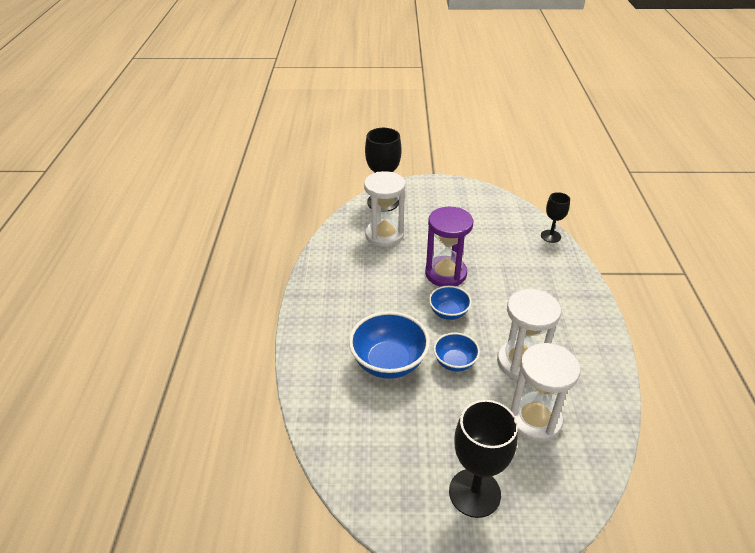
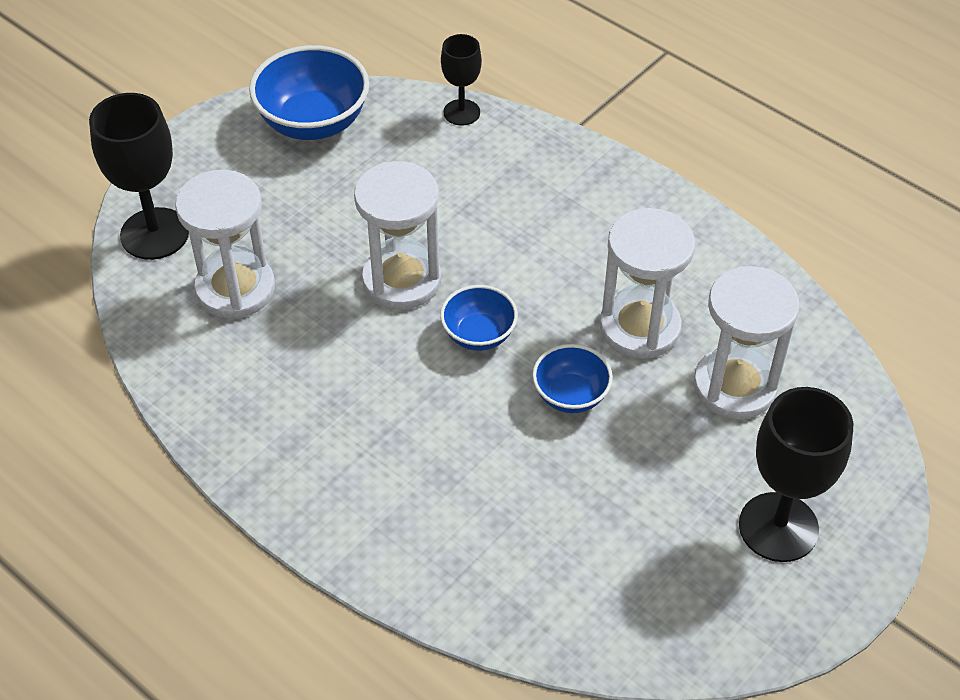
camera: 50 degrees left, 10 degrees up
blue bowl [349,311,430,379] -> blue bowl moved to [249,45,369,140]
purple hourglass [425,207,473,287] -> white hourglass [354,161,441,310]

